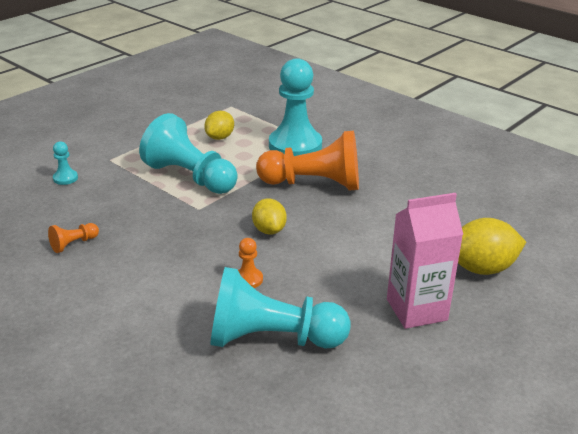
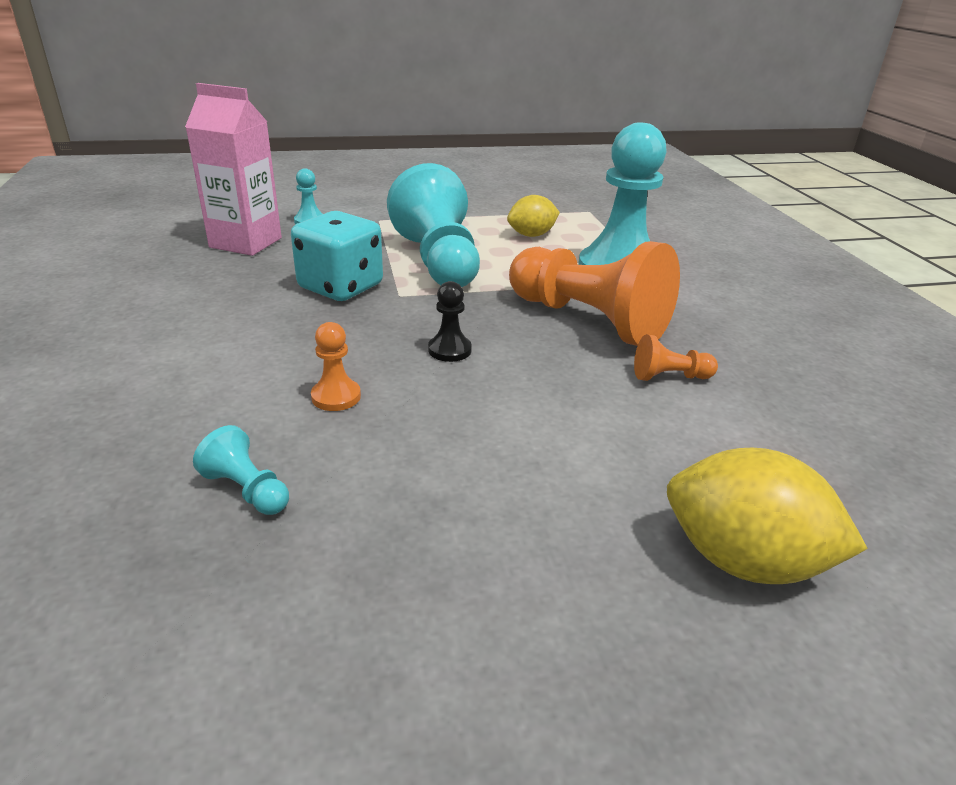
camera: 35 degrees right, 0 degrees up
orange pawn [48,223,99,253] -> orange pawn moved to [634,334,718,381]
turquoise pawn [210,267,351,349] -> turquoise pawn [193,425,289,515], size x0.42
yellow lemon [252,198,287,235] -> black pawn [428,281,472,362]
pink carton [387,193,463,329] -> pink carton moved to [185,83,282,256]
none -> turquoise dice [291,211,383,301]

